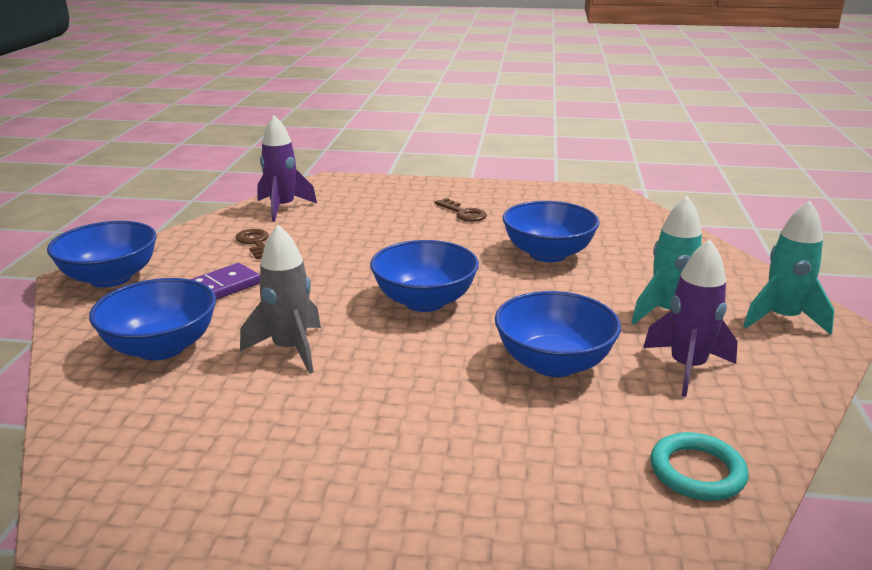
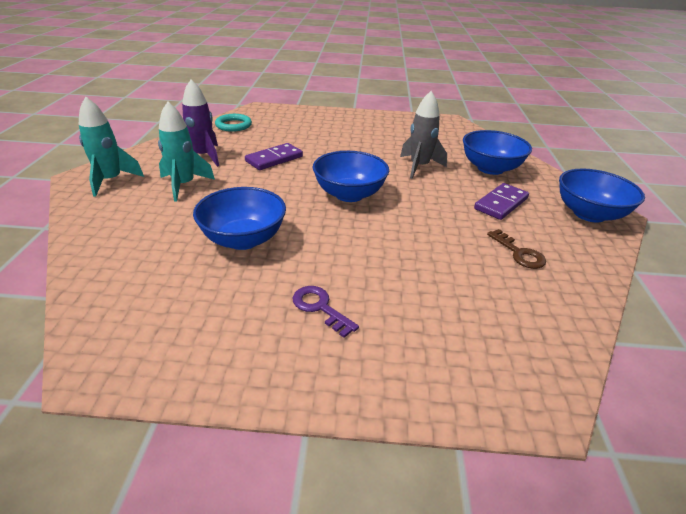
camera: 175 degrees right, 10 degrees up
purple rocket [257,115,317,222] -> none
brown key [434,198,487,222] -> purple key [292,286,359,338]
blue bowl [495,291,621,377] -> purple domino [245,143,303,170]

